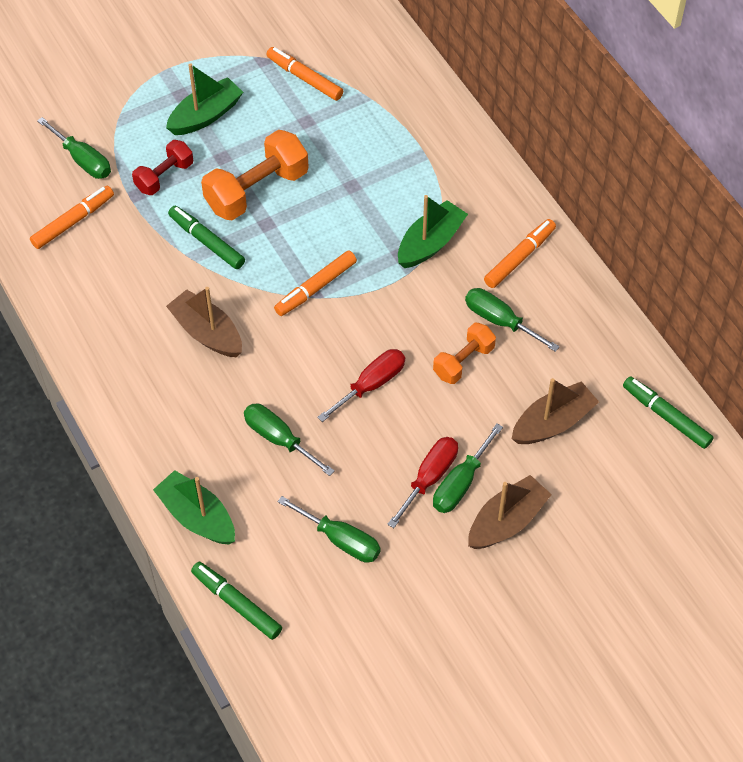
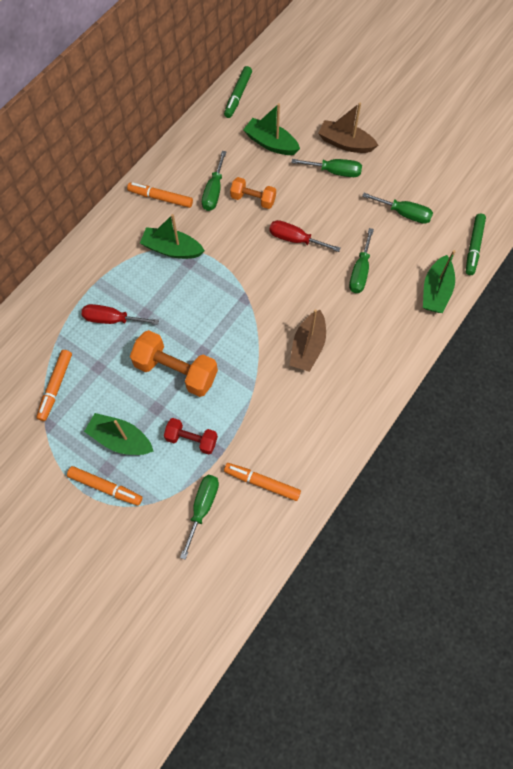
camera: 115 degrees left, 10 degrees up
green marker [168,206,245,269] -> none
orange marker [274,250,357,316] -> orange marker moved to [67,466,143,506]
green screwdriver [277,496,381,563] -> green screwdriver turned 105 degrees clockwise [362,193,433,224]
red screwdriver [387,437,458,528] -> red screwdriver moved to [82,304,159,325]
brown boat [512,378,599,444] -> green boat [243,103,300,155]

